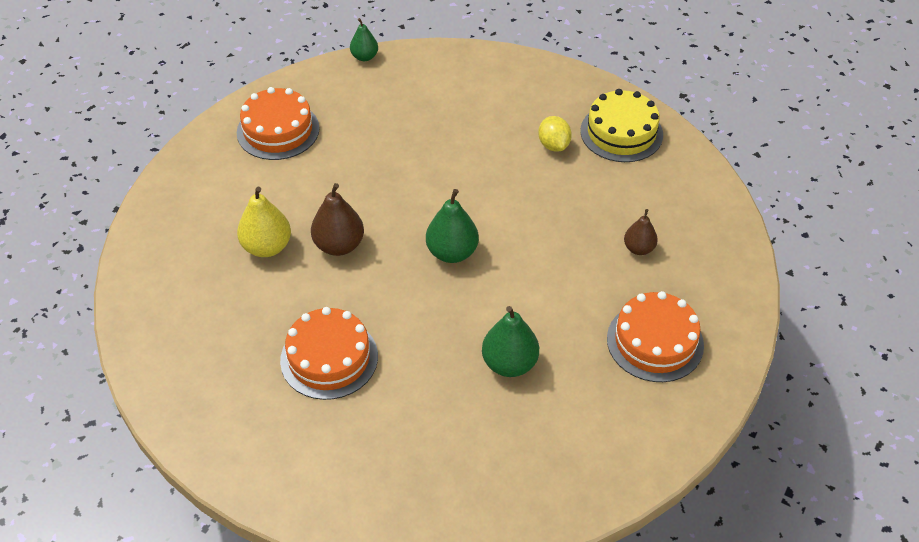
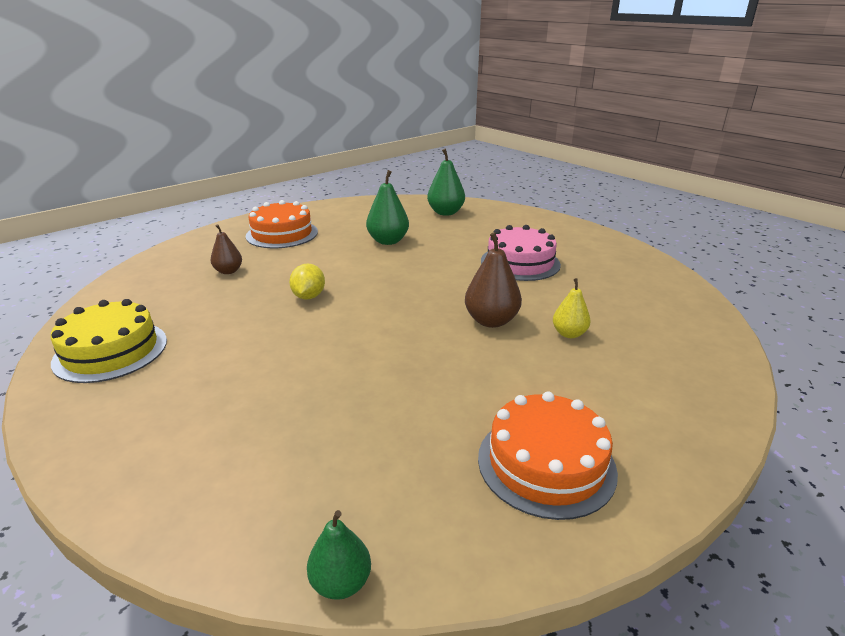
camera: 160 degrees left, 20 degrees down
yellow pear [237,187,291,257] -> yellow pear [553,278,591,338], size x0.63
orange cake [280,307,378,400] -> pink cake [481,225,561,281]
green pear [426,189,479,263] -> green pear moved to [427,149,465,216]
yellow lemon [538,116,572,152] -> yellow lemon moved to [289,264,325,300]

